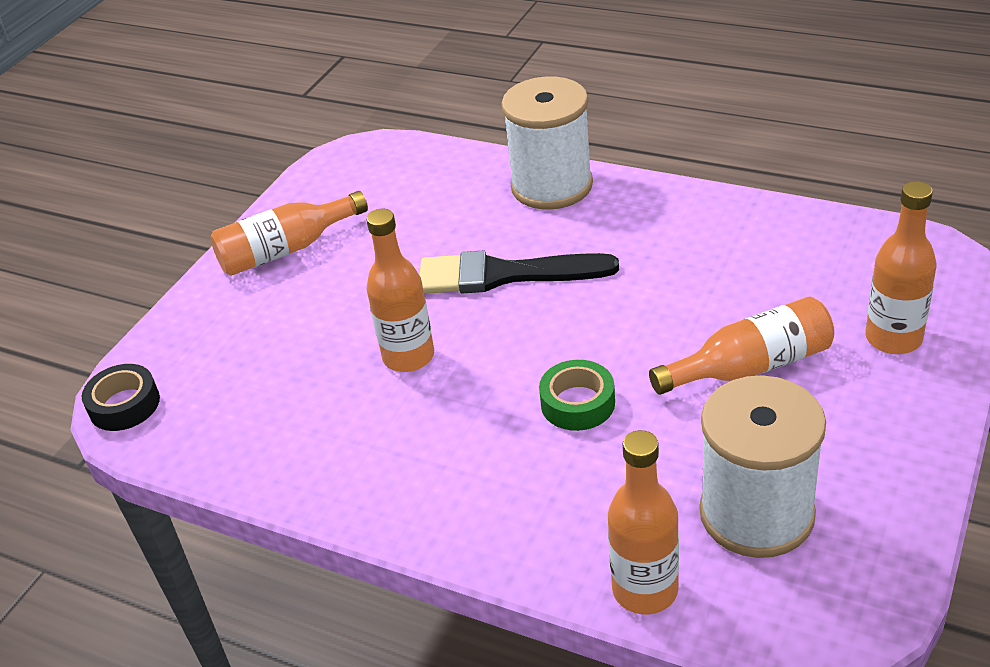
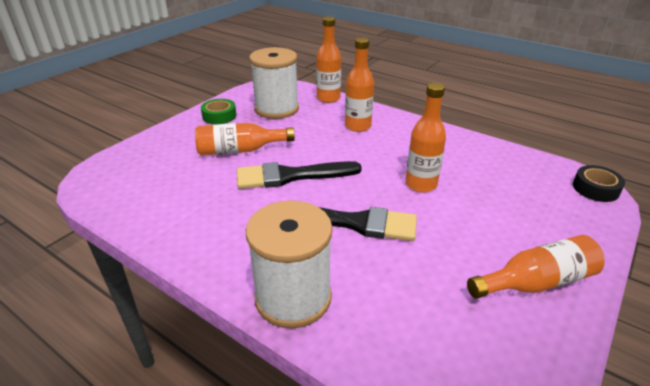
camera: 175 degrees left, 5 degrees down
green tape [539,360,615,431] -> green tape moved to [201,99,236,124]
orange bottle [865,181,936,354] -> orange bottle moved to [345,37,374,132]
none -> black brush [237,161,362,189]

